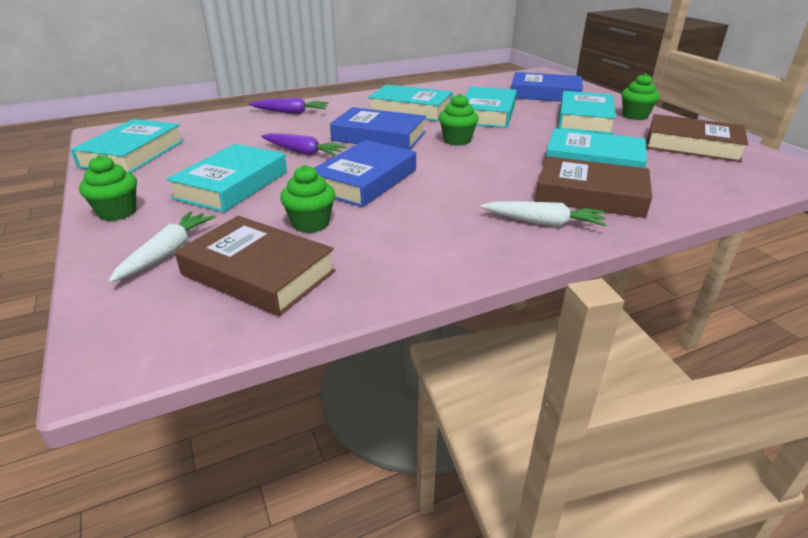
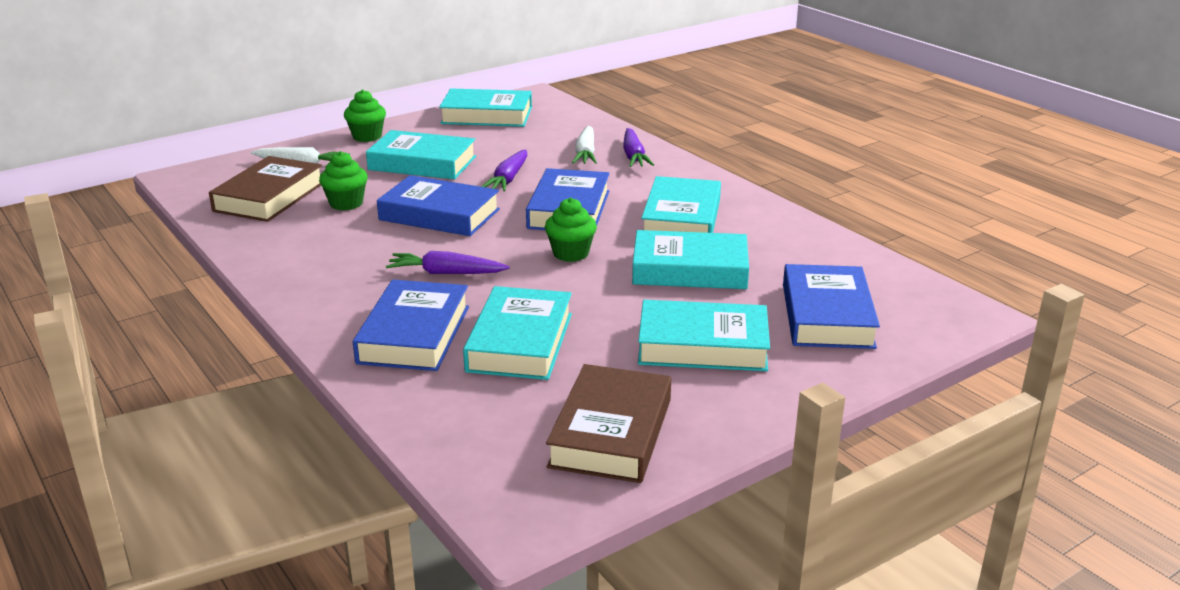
camera: 80 degrees right, 5 degrees down
white carrot [481,201,607,226] -> white carrot moved to [572,126,597,164]
brown book [535,156,652,218] -> blue book [353,280,469,371]
green cupcake [621,73,660,120] -> none
none -> purple carrot [386,251,509,274]

